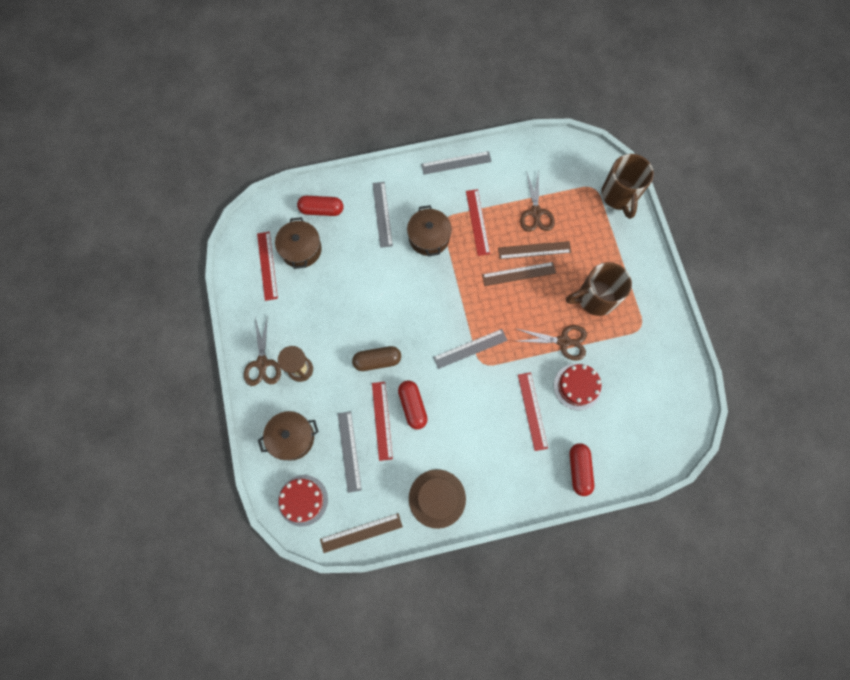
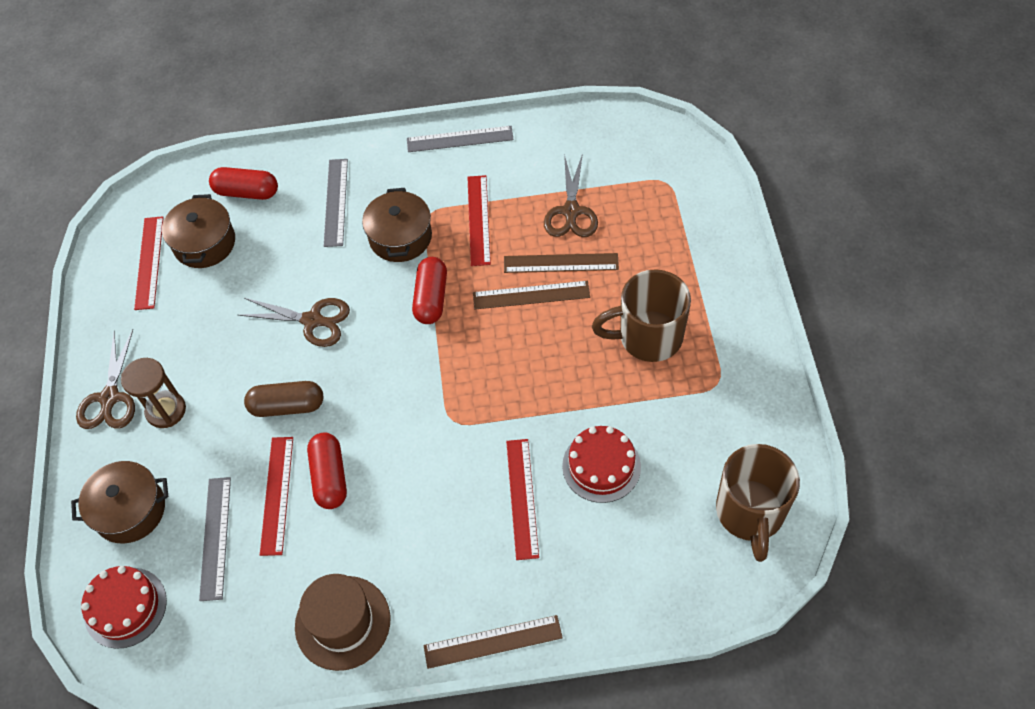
camera: 10 degrees right, 15 degrees down
brown ruler [320,513,403,553] -> brown ruler moved to [424,615,563,669]
grey ruler [433,329,508,369] -> none
brown scissors [517,325,587,361] -> brown scissors moved to [238,298,350,347]
red capsule [569,443,594,496] -> red capsule moved to [412,257,447,324]
brown mug [601,154,654,219] -> brown mug moved to [716,444,800,562]

